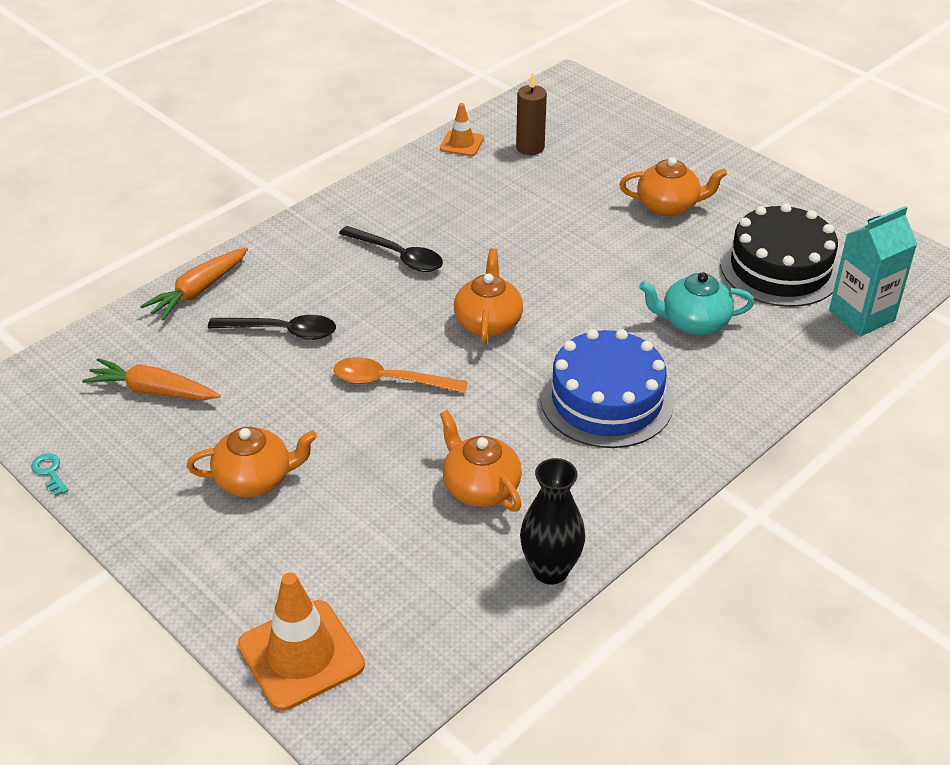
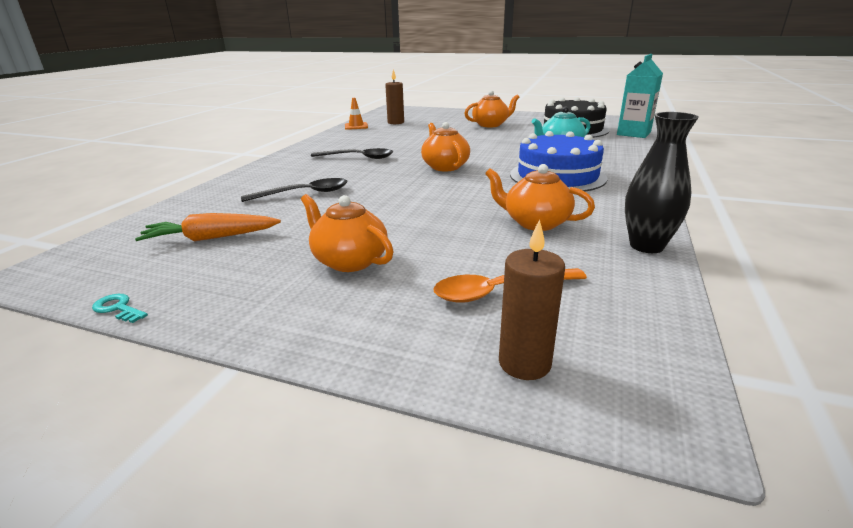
camera: 25 degrees left, 15 degrees down
orange carrot [140,247,248,320] -> none
orange teapot [187,427,317,497] -> orange teapot turned 105 degrees counterclockwise [301,194,394,272]
orange traffic cone [238,572,365,711] -> brown candle [499,219,565,380]
orange spoon [334,357,468,393] -> orange spoon moved to [433,268,587,303]

